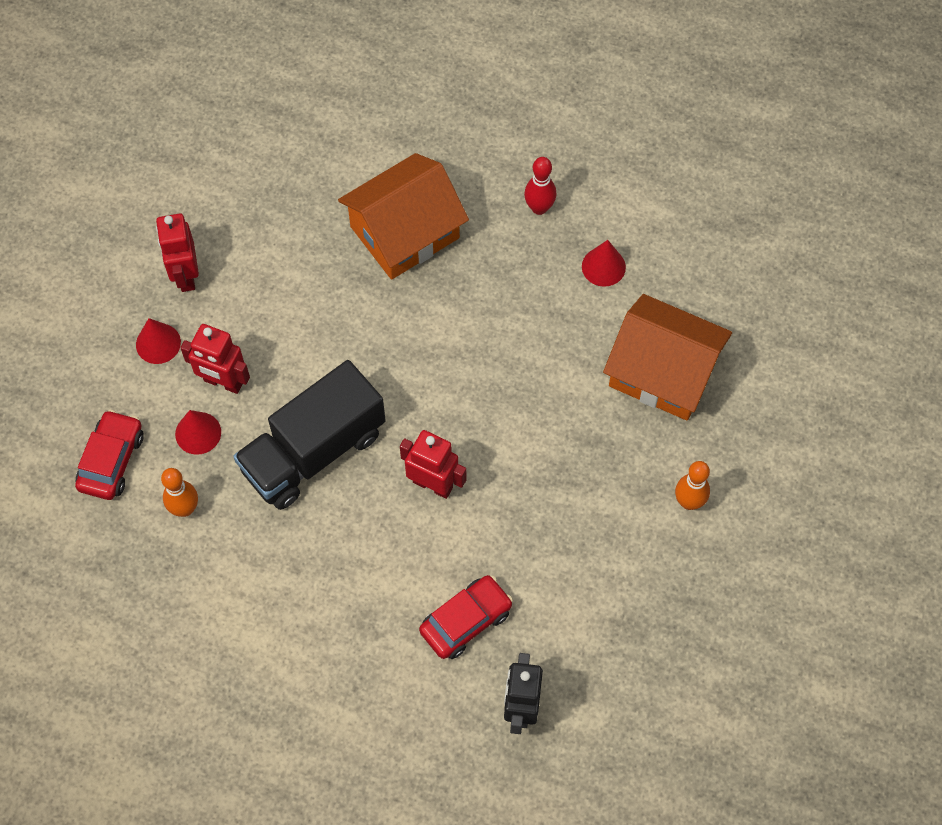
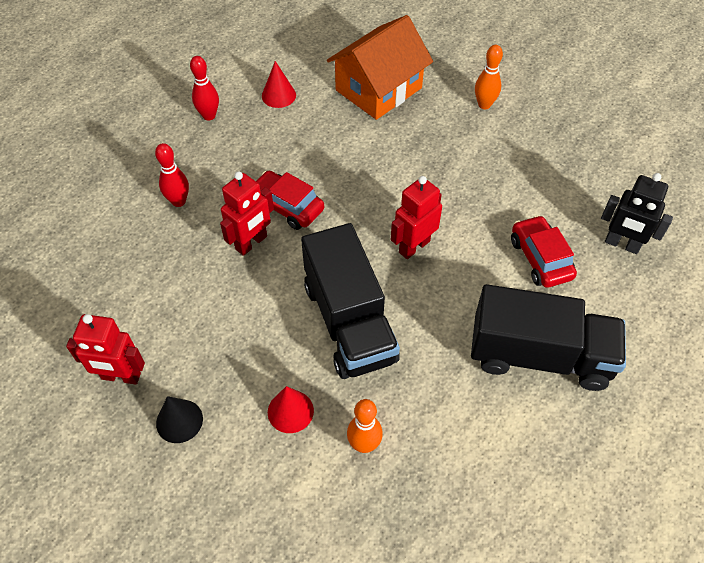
camera: 70 degrees left, 10 degrees down
red car [75,410,143,500] -> red car moved to [256,171,324,230]
red cone [136,318,181,364] -> black cone [156,396,203,443]
red robot [181,324,250,394] -> red robot moved to [220,171,274,256]
orange house [338,153,469,280] -> red bowling pin [155,143,189,207]
none -> black truck [471,284,626,391]

